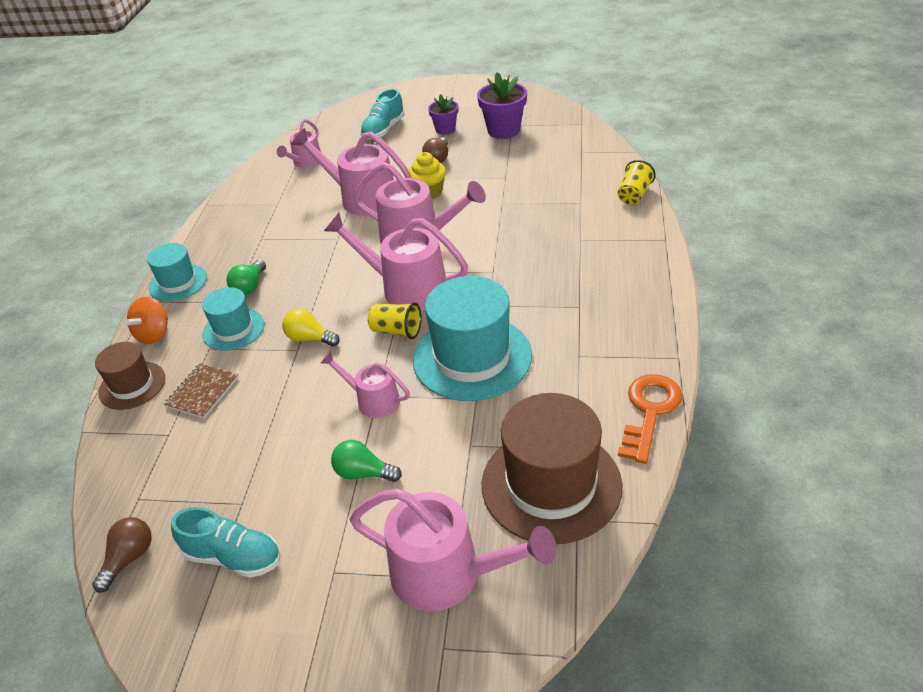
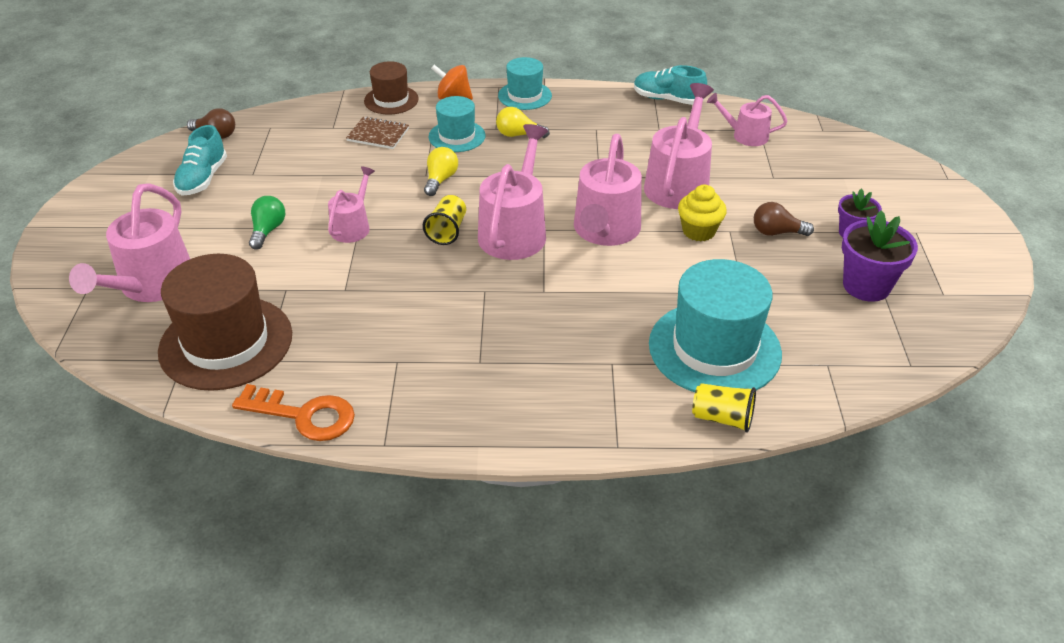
camera: 80 degrees right, 0 degrees up
green light bulb [226,260,266,295] -> yellow light bulb [496,107,550,138]
turquoise shoe [360,89,405,139] -> turquoise shoe moved to [634,65,707,105]
turquoise hat [413,276,532,401] -> turquoise hat moved to [649,259,782,392]

